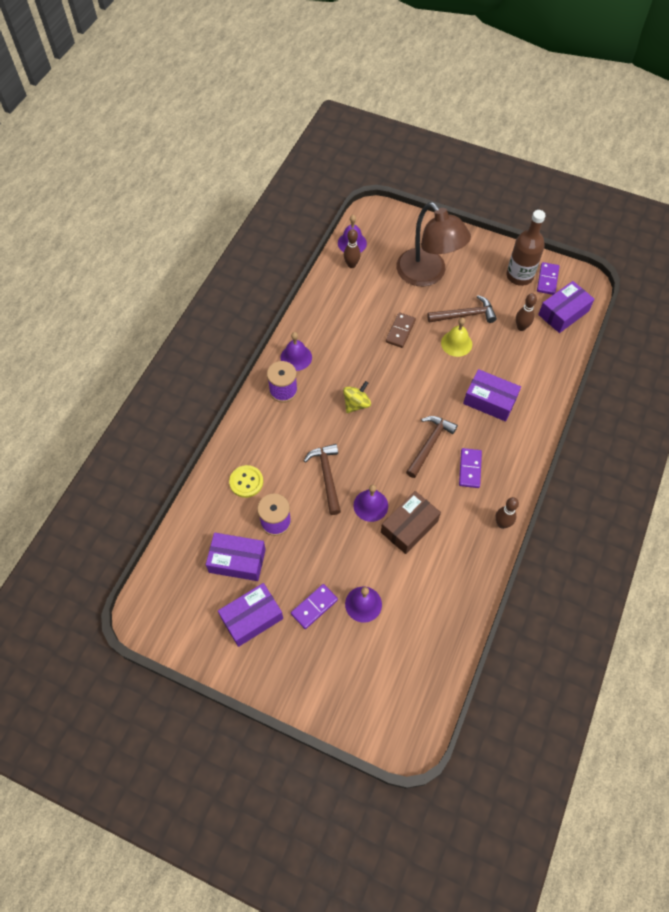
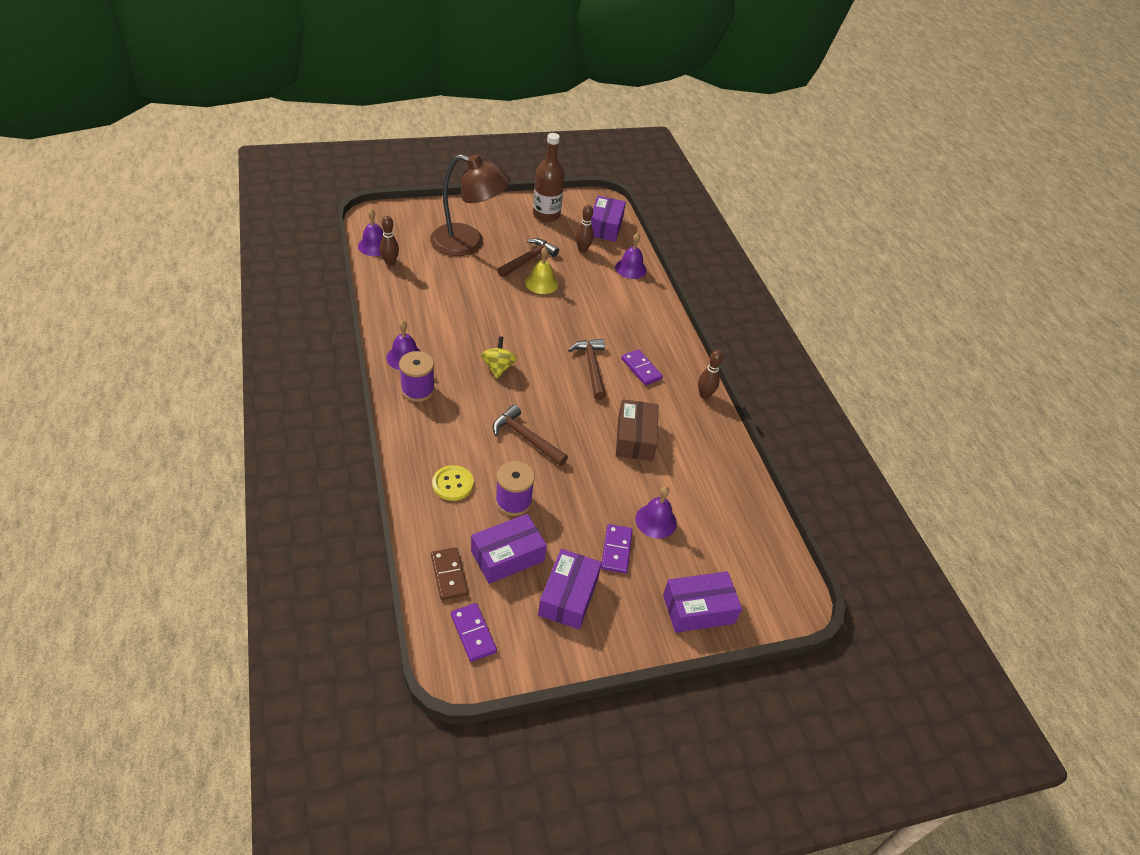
camera: 45 degrees left, 15 degrees down
purple bell [353,484,388,522] -> purple bell moved to [615,233,647,279]
brown domino [386,312,416,348] -> brown domino moved to [431,547,468,600]
purple box [463,369,521,422] -> purple box moved to [663,571,742,633]
purple domino [537,262,559,295] -> purple domino moved to [451,603,497,662]

